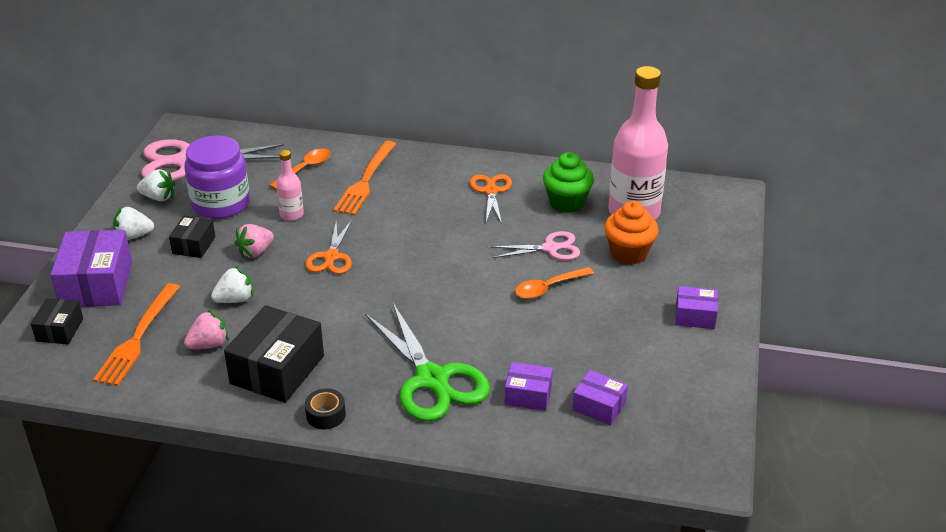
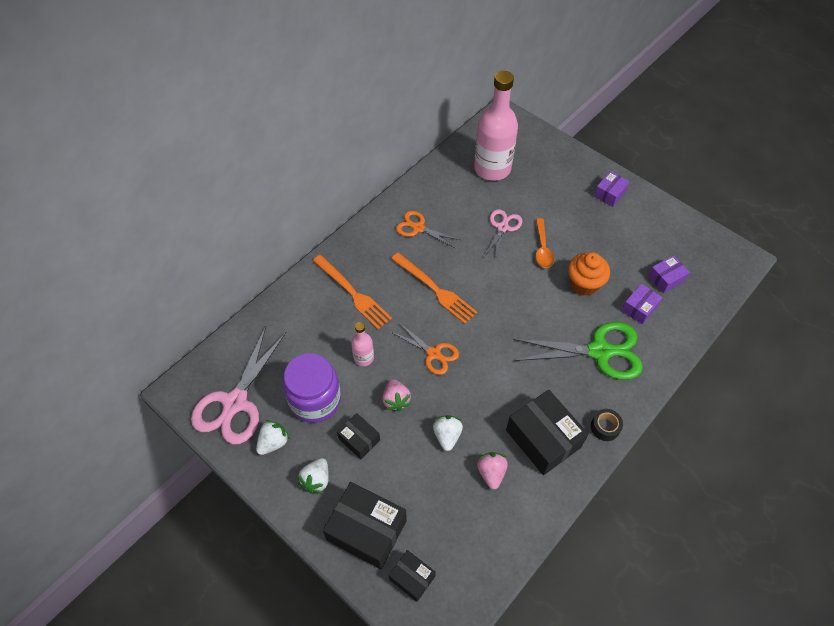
camera: 60 degrees left, 20 degrees up
purple box [50,230,132,307] -> black box [323,482,407,569]
orange fork [93,283,180,386] -> orange fork moved to [391,253,477,324]
orange spoon [269,148,331,189] -> none
green cupcake [543,152,594,213] -> none
orange cupcake [604,201,659,265] -> orange cupcake moved to [568,252,610,296]

